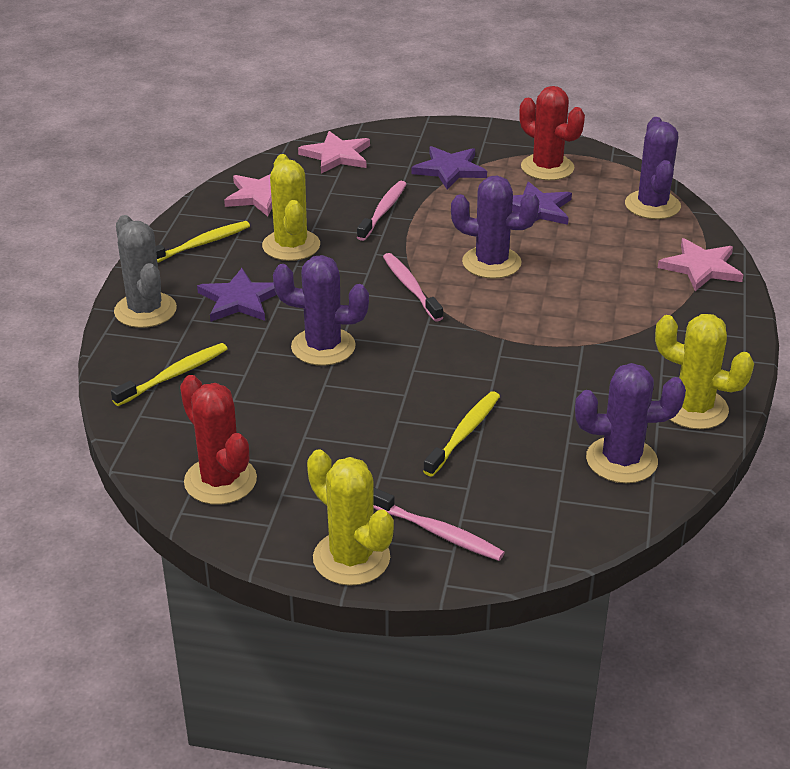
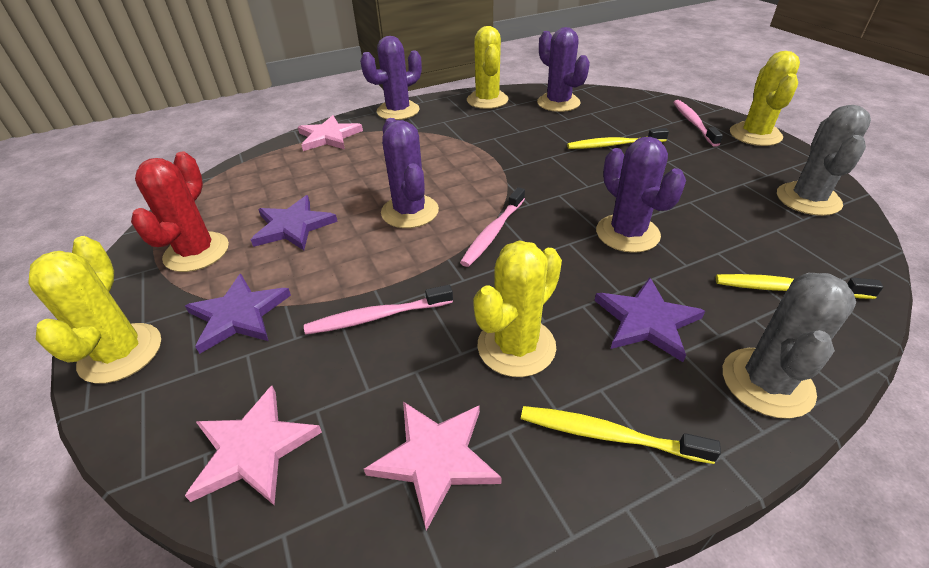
camera: 125 degrees left, 5 degrees up
red cactus [180,375,257,505] -> grey cactus [777,105,871,216]
purple cactus [625,117,681,219] -> purple cactus moved to [360,36,422,120]
none -> yellow cactus [28,236,161,384]

